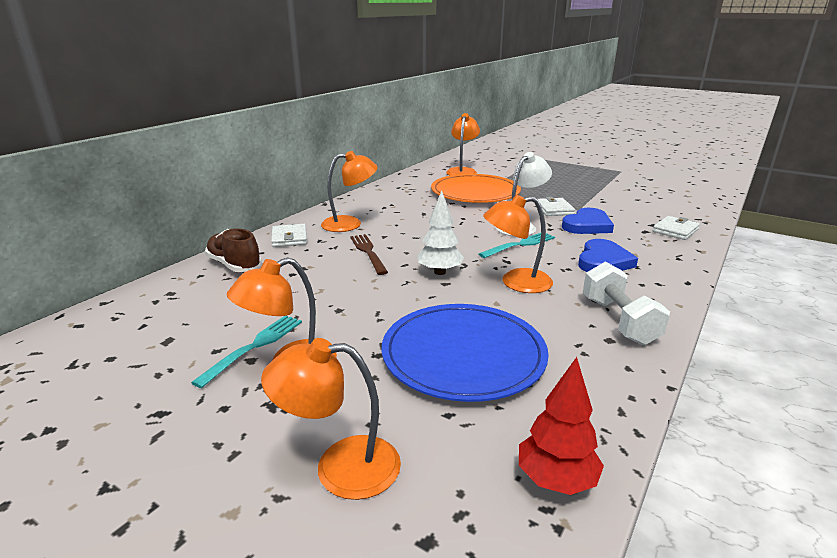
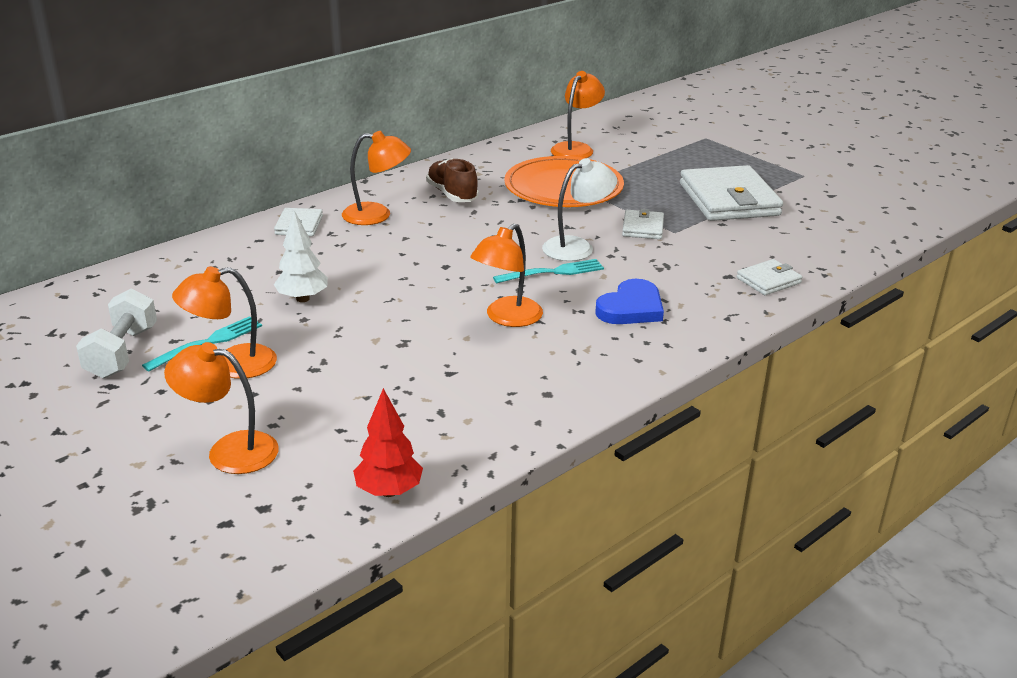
camera: 15 degrees right, 5 degrees up
brown shoe [205,228,262,272] -> brown shoe moved to [426,158,479,202]
brown fork [350,234,388,275] -> none
blue plate [382,304,549,402] -> none
white tree [417,190,464,275] -> white tree moved to [274,211,328,302]
orange lamp [483,195,553,293] -> orange lamp turned 60 degrees counterclockwise [470,224,543,327]
blue heart [562,208,614,234] -> none
white dumbbell [583,262,670,345] -> white dumbbell moved to [76,288,157,379]
none -> white wallet [680,165,783,221]

